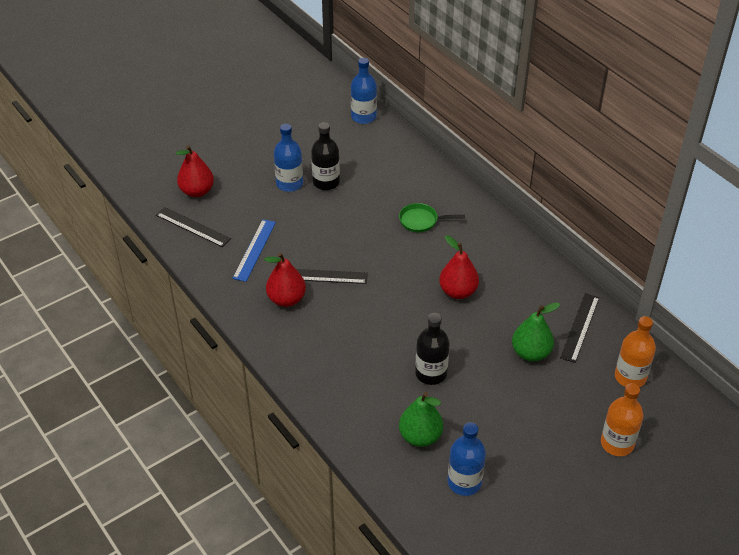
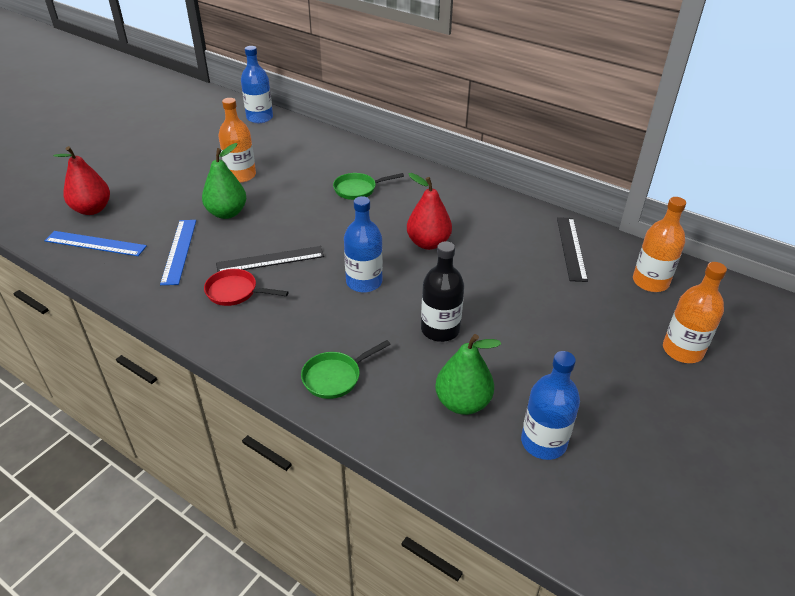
camera: 20 degrees left, 5 degrees down
black ruler [156,207,231,247] -> blue ruler [44,231,147,256]
red pear [264,253,306,307] -> red pan [204,269,288,306]
blue bottle [274,124,303,192] -> blue bottle moved to [344,196,383,293]
black bottle [311,122,340,190] -> orange bottle [218,98,256,183]
green pear [512,302,560,361] -> green pear moved to [202,143,246,219]
none -> green pan [301,340,391,399]

